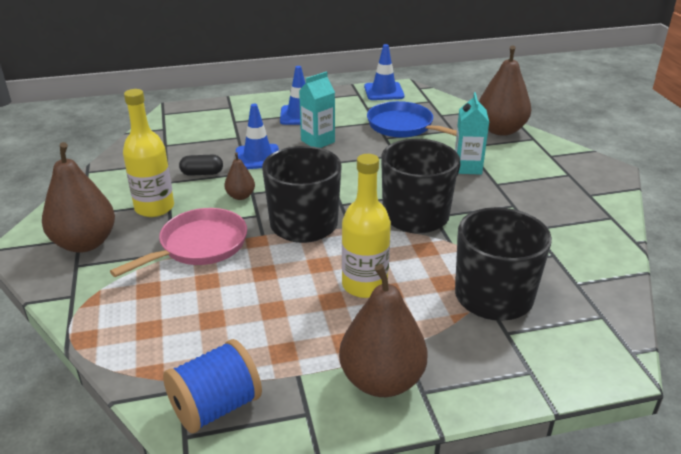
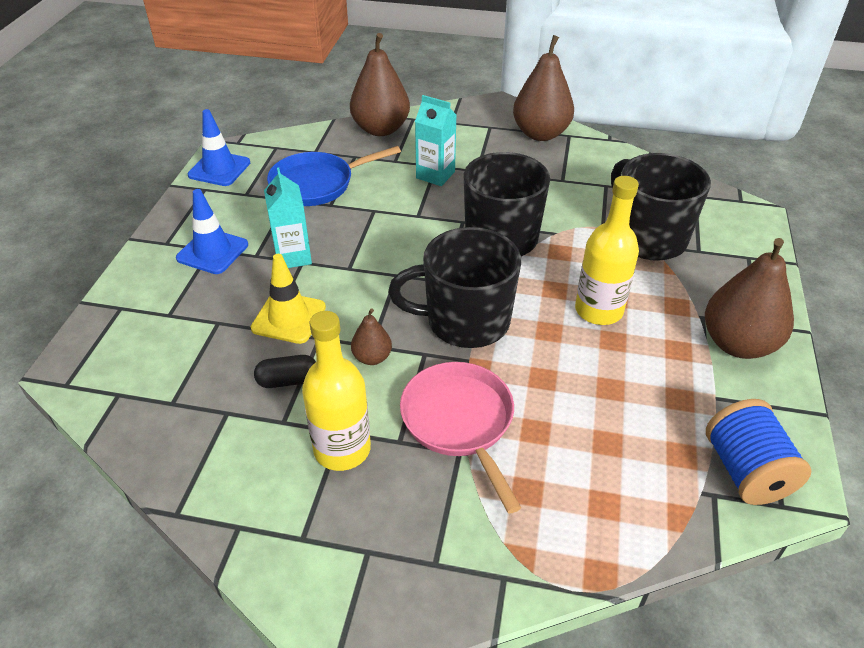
camera: 65 degrees left, 10 degrees up
brown pear [42,142,115,253] -> brown pear moved to [513,35,574,141]
black capsule [179,154,223,176] -> black capsule turned 60 degrees clockwise [254,355,316,388]
blue traffic cone [236,104,279,169] -> yellow traffic cone [251,254,326,344]

